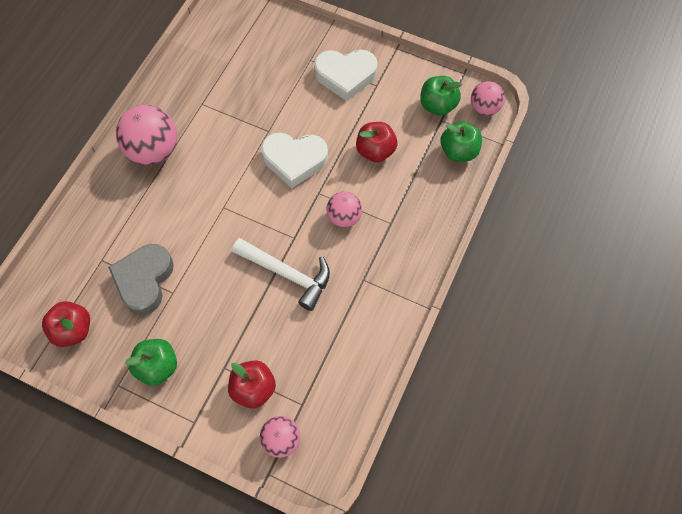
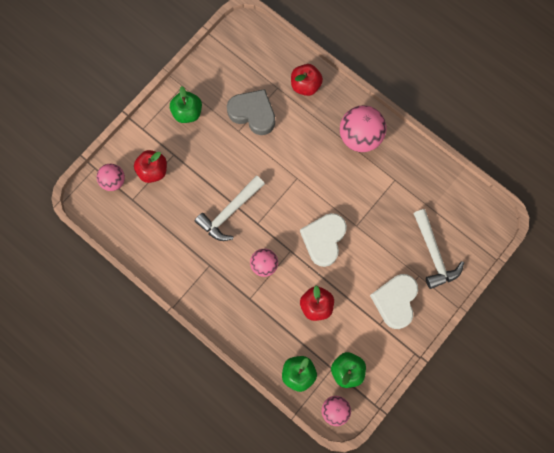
camera: 105 degrees right, 10 degrees up
red apple [42,301,90,347] -> red apple moved to [291,64,323,96]
none -> white hammer [413,209,464,289]

